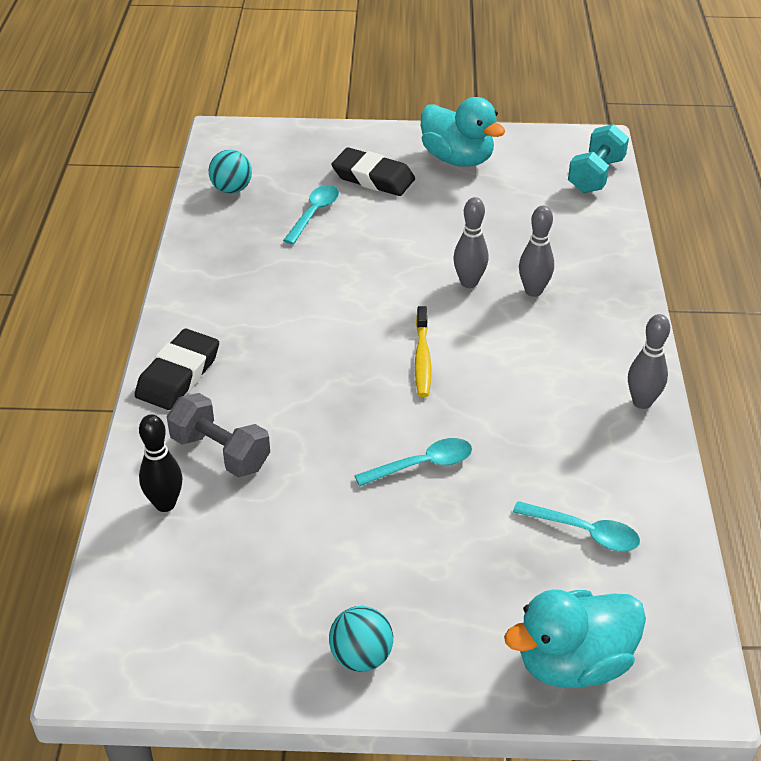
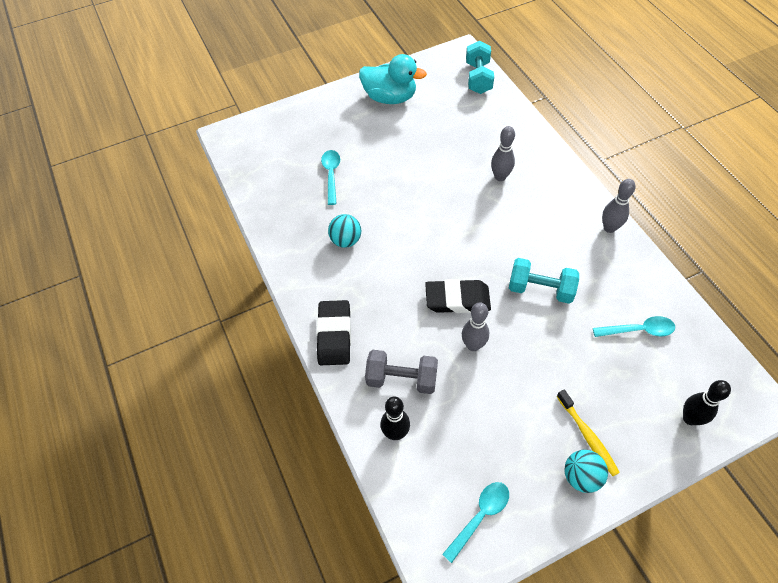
camera: 25 degrees left, 15 degrees up
turquoise ball [209,150,252,193] -> turquoise ball moved to [328,214,361,248]
black eraser [332,147,415,196] -> black eraser moved to [425,279,491,313]
turquoise spoon [354,438,472,486] -> turquoise spoon moved to [442,482,509,563]
yellow toothbrush [415,306,431,397] -> yellow toothbrush moved to [557,389,620,476]
grey bowling pin [453,197,488,288] -> grey bowling pin moved to [462,303,489,351]
turquoise duck [504,589,646,688] -> black bowling pin [683,380,731,425]
none -> turquoise dumbbell [509,258,579,304]

